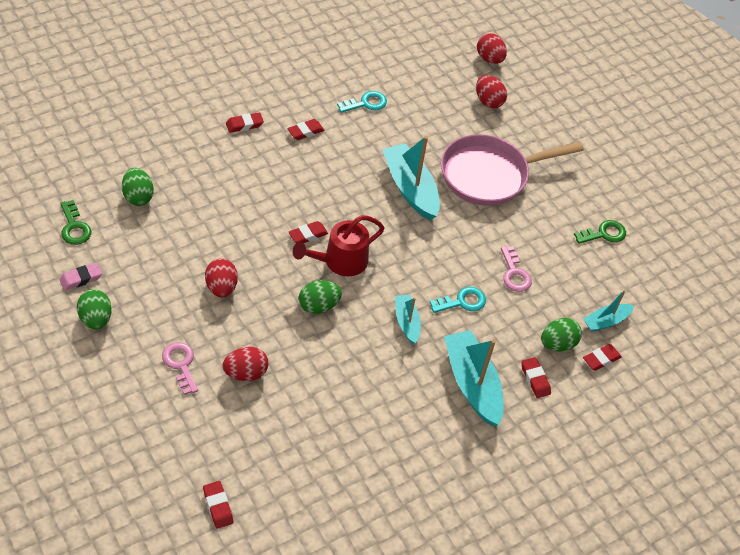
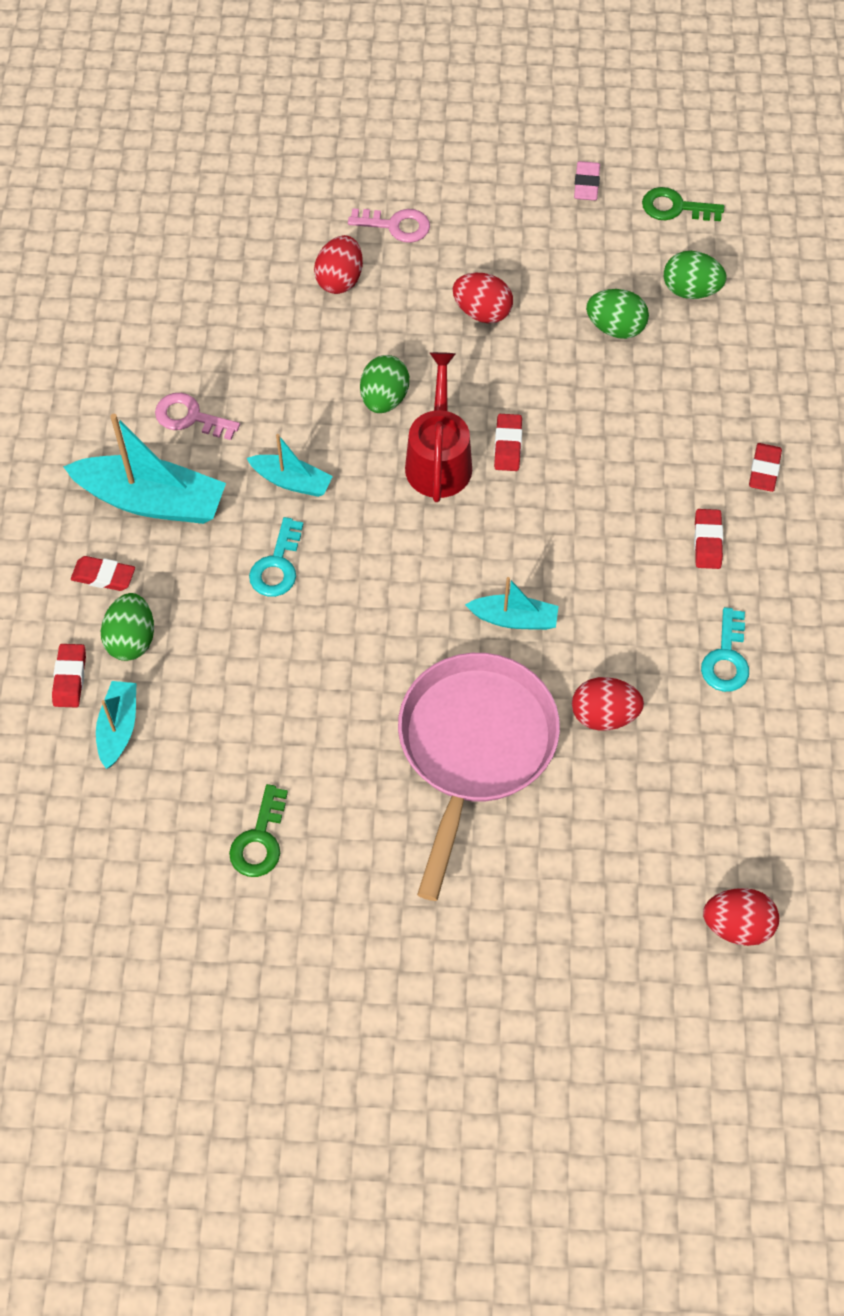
camera: 130 degrees right, 10 degrees up
green egg [77,289,112,330] -> green egg moved to [586,289,649,339]
red eraser [203,481,233,529] -> none
turquoise boat [382,136,440,220] -> turquoise boat [465,577,559,630], size x0.55
red egg [476,75,507,108] -> red egg moved to [572,677,644,731]
pink key [501,246,532,292] -> pink key moved to [155,393,240,440]

